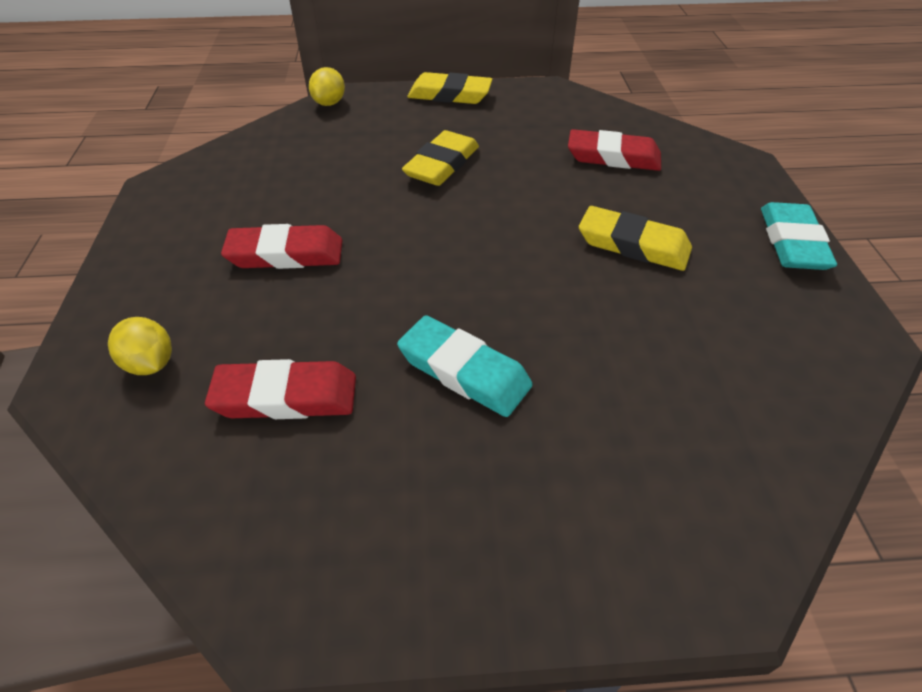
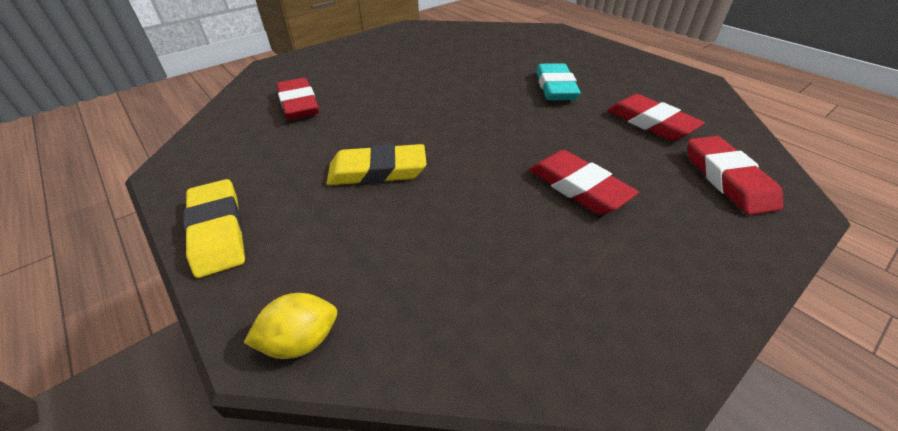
camera: 125 degrees left, 5 degrees down
yellow lemon [108,317,172,375] -> red eraser [688,136,783,215]
yellow eraser [579,206,692,271] -> none
turquoise eraser [761,202,837,270] -> none

